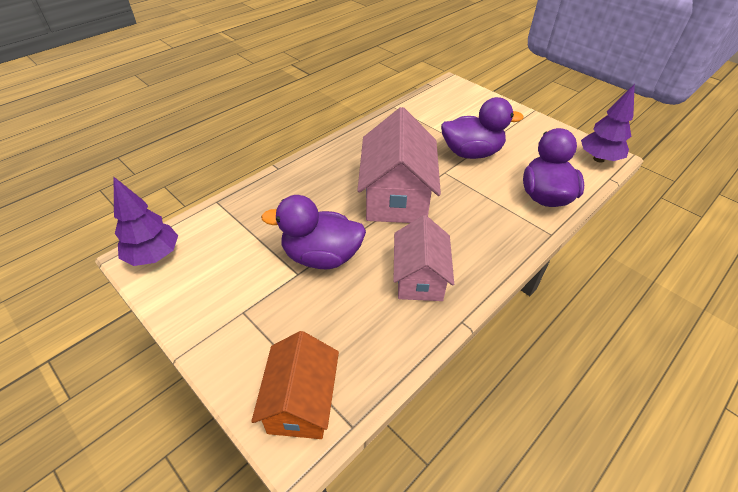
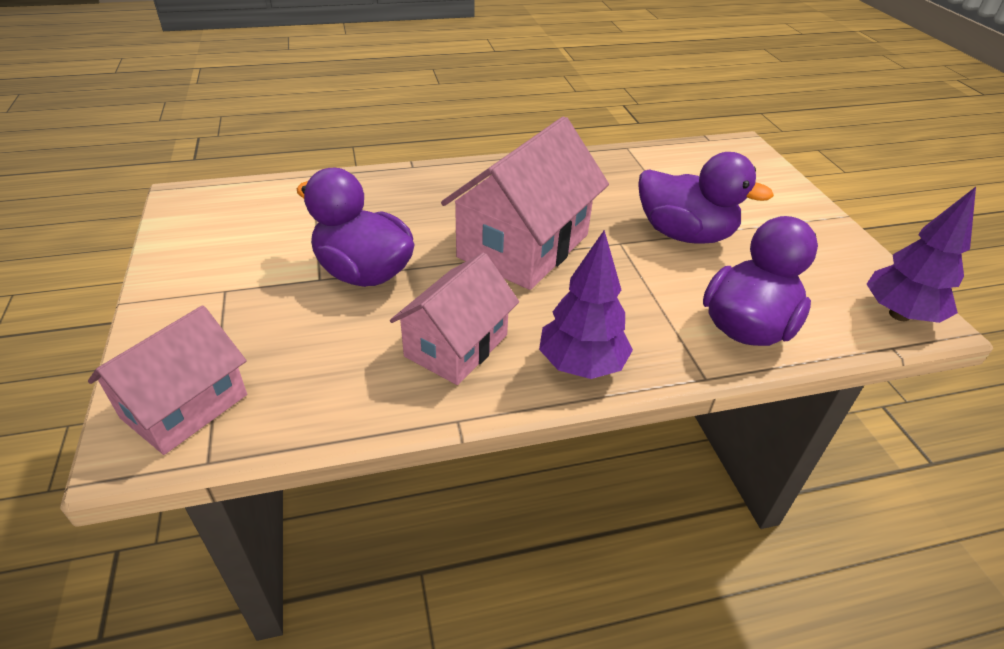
camera: 30 degrees right, 5 degrees down
purple tree [114,177,178,266] -> purple tree moved to [539,230,633,379]
orange house [251,331,339,439] -> pink house [88,305,247,455]

